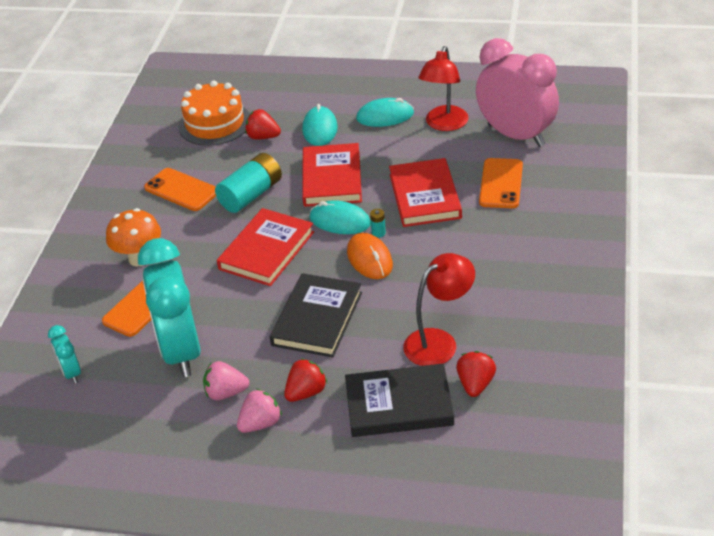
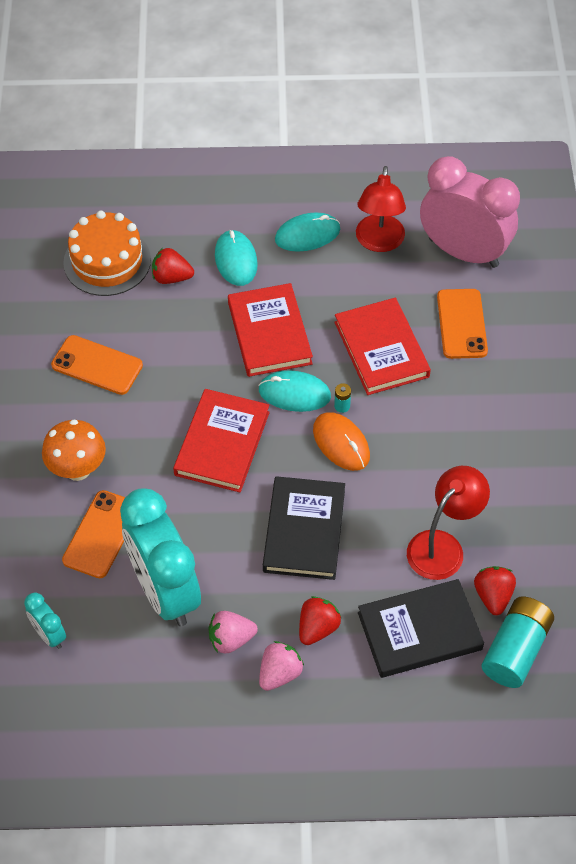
camera: 15 degrees left, 15 degrees up
turquoise battery [215,153,282,213] -> turquoise battery moved to [481,597,554,688]

